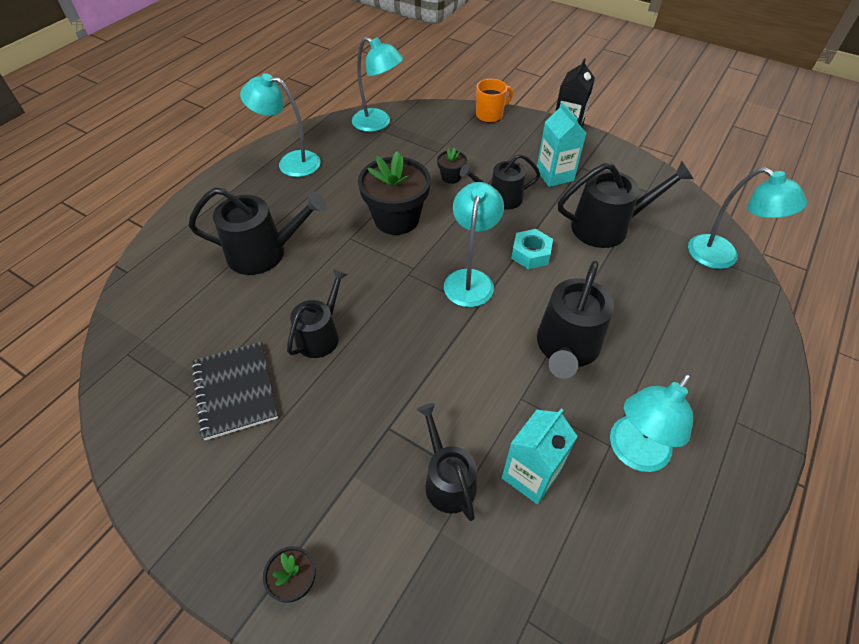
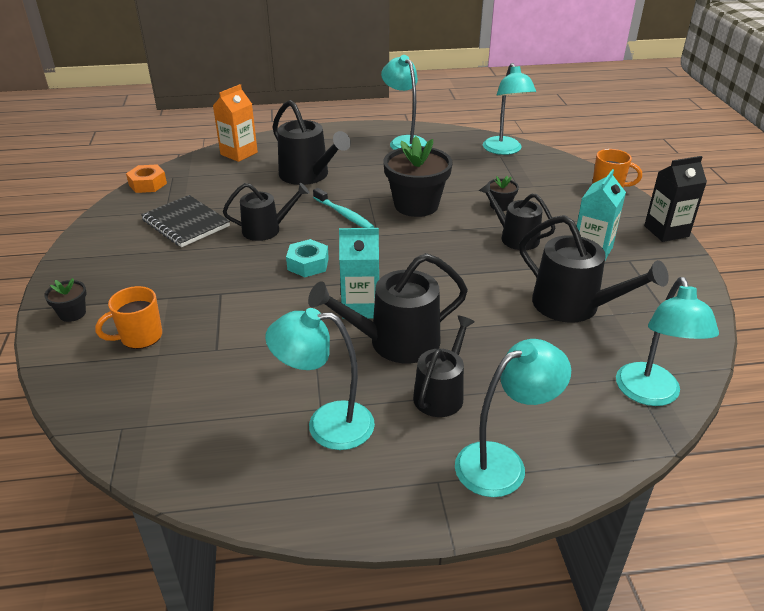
camera: 50 degrees right, 15 degrees down
black notebook [191,342,278,440] -> black notebook turned 75 degrees counterclockwise [141,195,230,247]
black watering can [417,403,477,521] -> black watering can moved to [413,316,475,417]
turquoise lamp [444,182,504,307] -> turquoise lamp moved to [455,339,571,497]
turquoise carton [502,409,578,504] -> turquoise carton moved to [339,228,379,319]
turquoise nut [511,229,553,269] -> turquoise nut moved to [286,239,329,277]
none -> orange mug [95,286,162,349]
none -> orange nut [126,165,167,193]
none -> orange carton [213,84,258,162]
none -> turquoise toothbrush [313,188,374,228]

